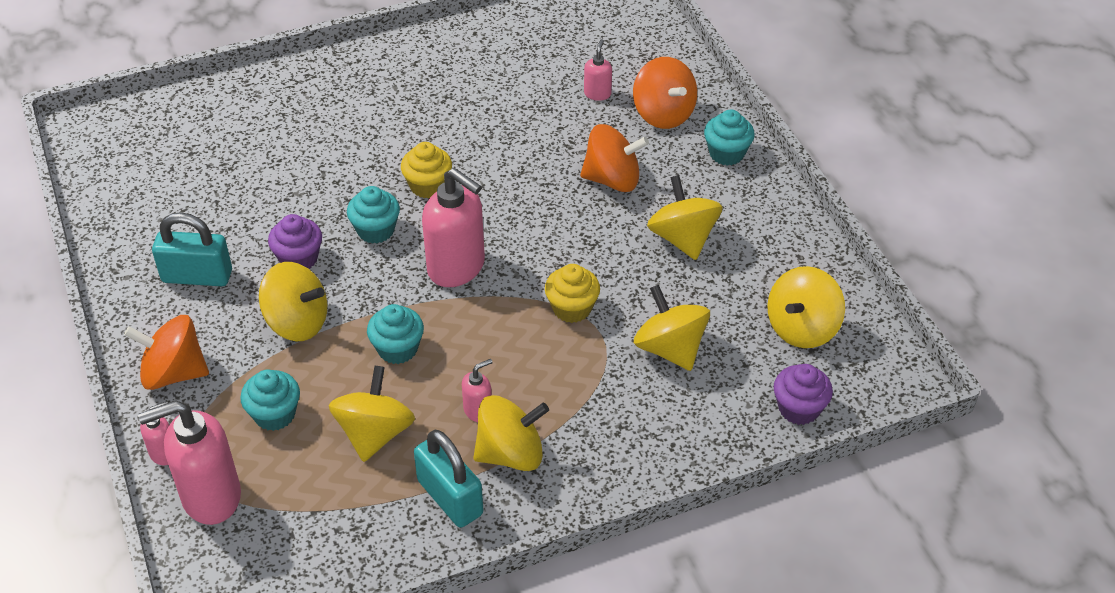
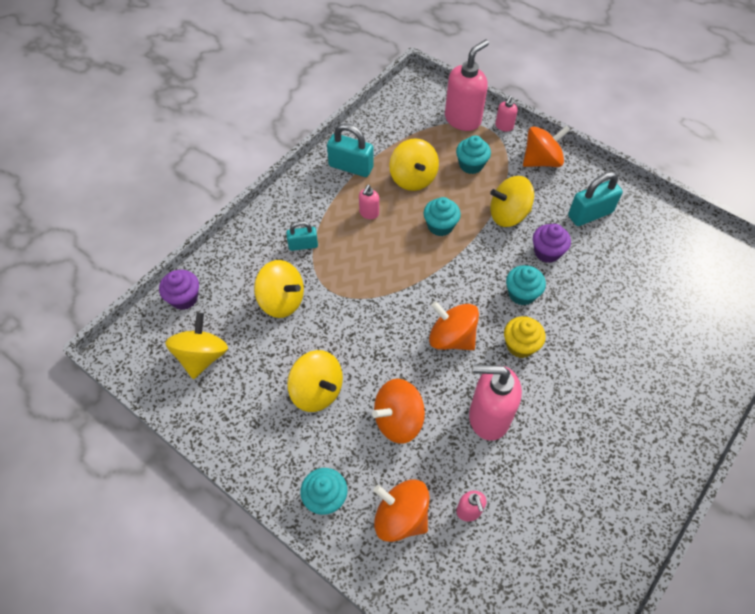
camera: 150 degrees right, 10 degrees up
pink soap dispenser [422,168,485,287] -> pink soap dispenser moved to [469,364,522,441]
yellow spinning top [473,395,549,471] -> none
yellow cupcake [545,264,600,323] -> none
none -> turquoise padlock [286,221,318,251]
none -> orange spinning top [429,301,479,350]

